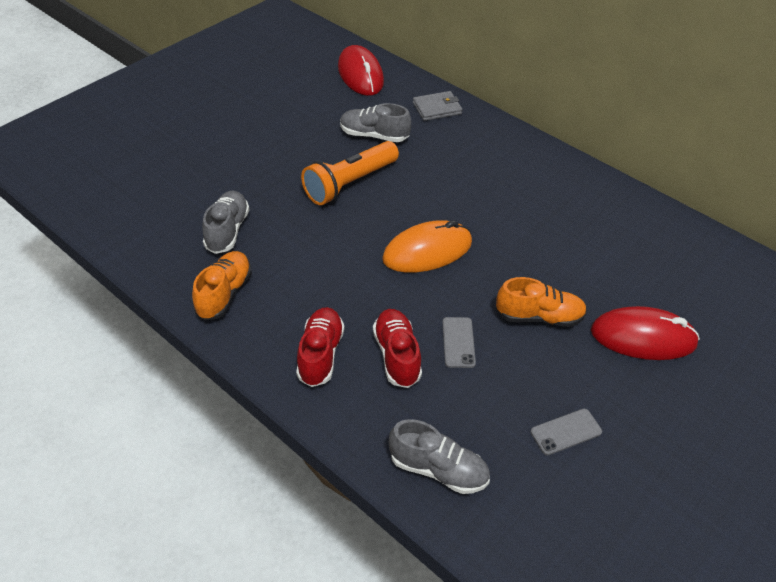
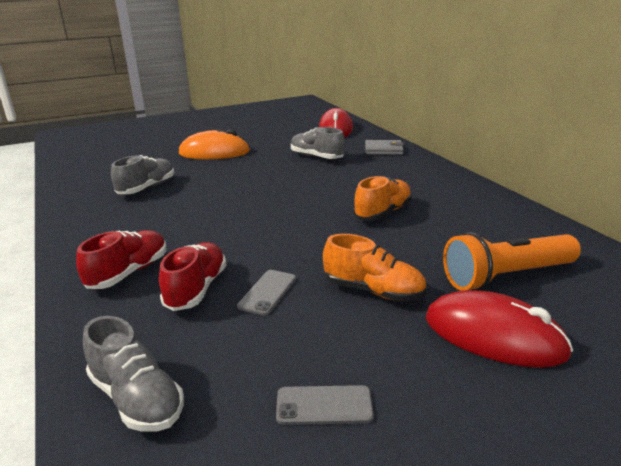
camera: 25 degrees right, 20 degrees down
orange shoe [192,251,252,320] -> orange shoe moved to [354,176,412,221]
orange flashlight [301,141,399,205] -> orange flashlight moved to [443,232,581,291]
orange mouse [382,220,472,273] -> orange mouse moved to [179,129,250,159]

